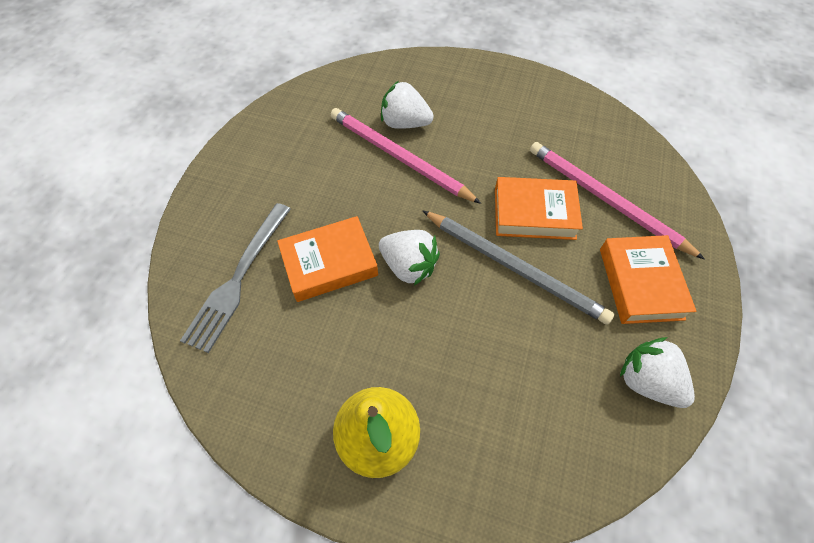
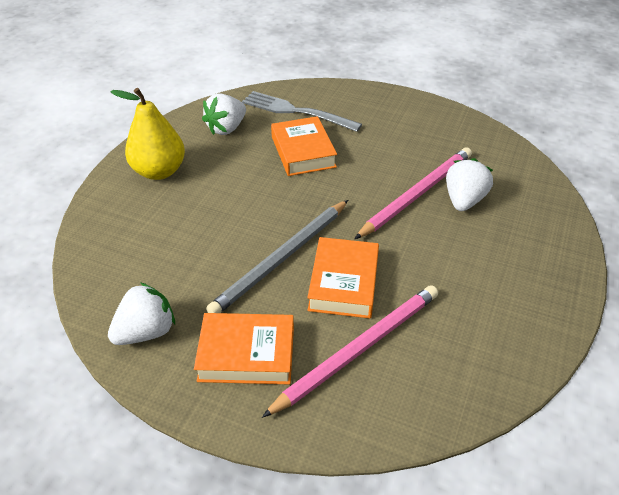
camera: 95 degrees right, 15 degrees down
white strawberry [379,230,440,286] -> white strawberry moved to [202,93,246,135]

